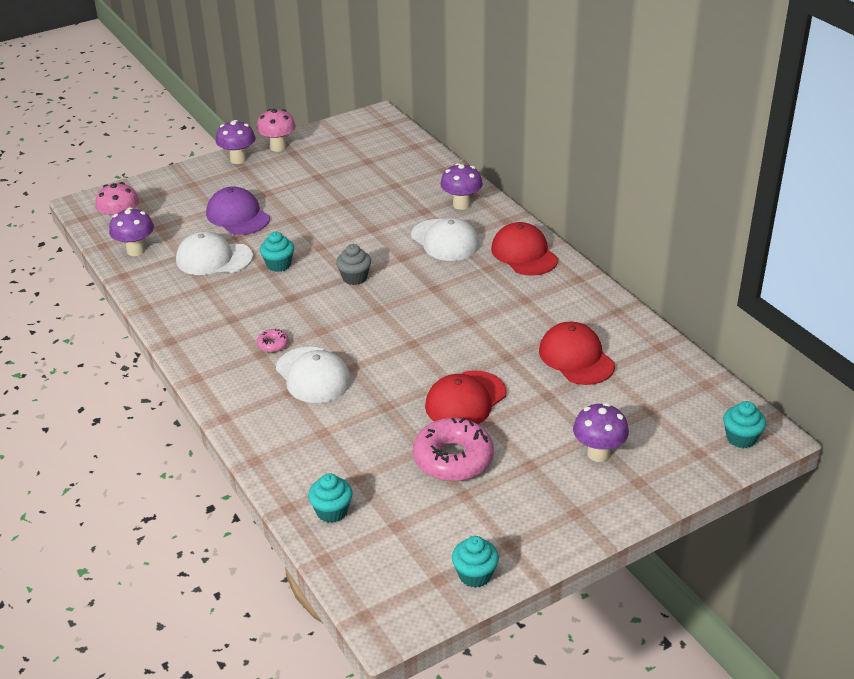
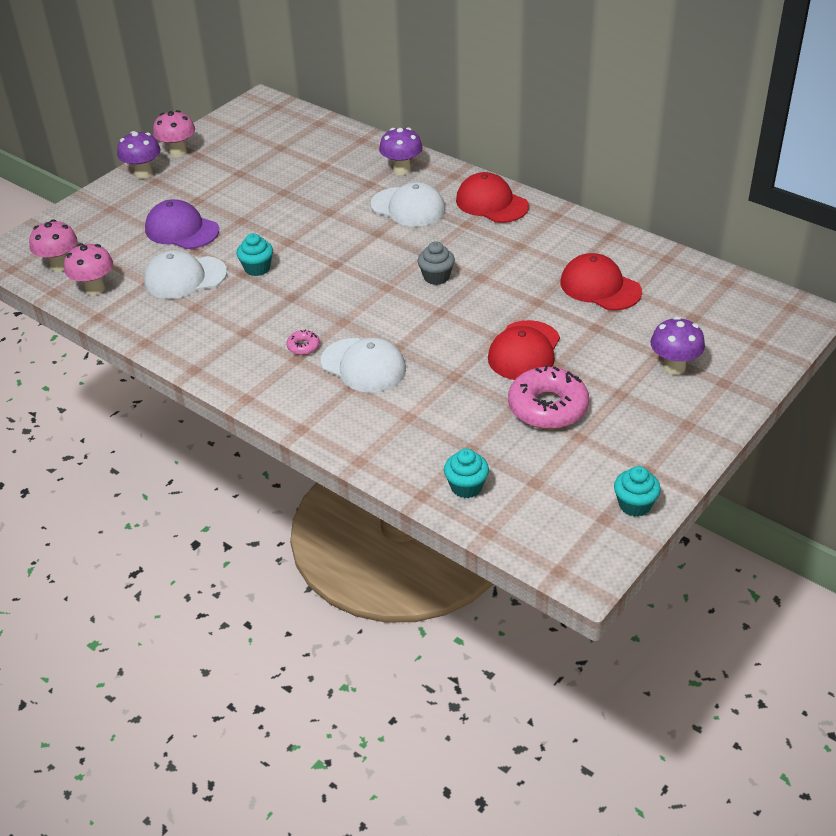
camera: 20 degrees left, 5 degrees up
purple mushroom [109,207,154,256] -> pink mushroom [64,243,113,295]
grey cupcake [336,244,371,285] -> grey cupcake moved to [418,241,455,285]
turquoise cupcake [723,401,766,448] -> none

